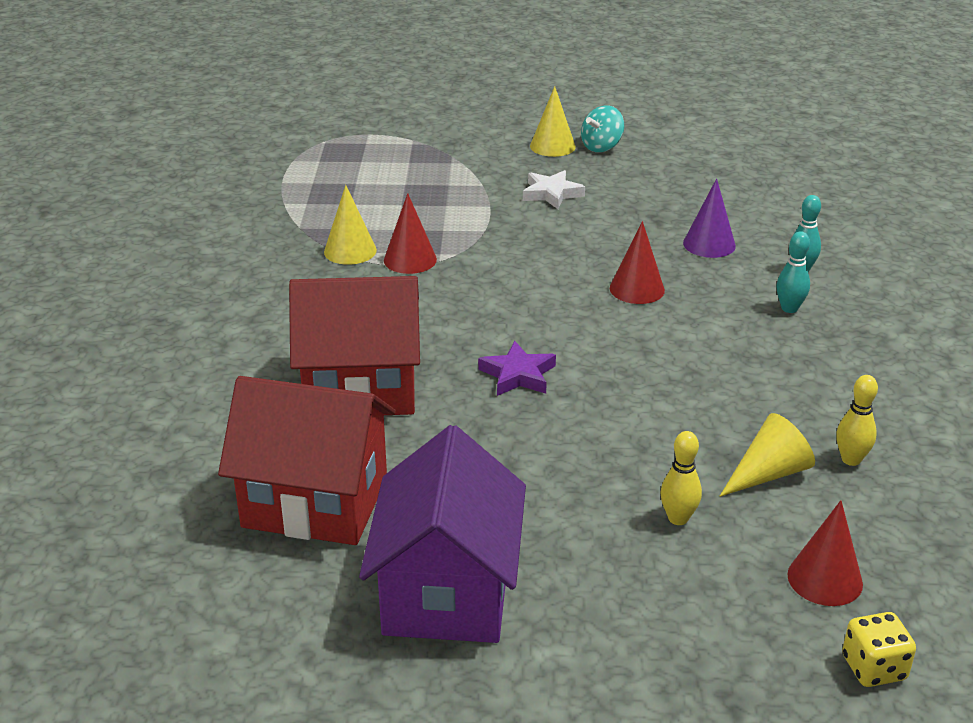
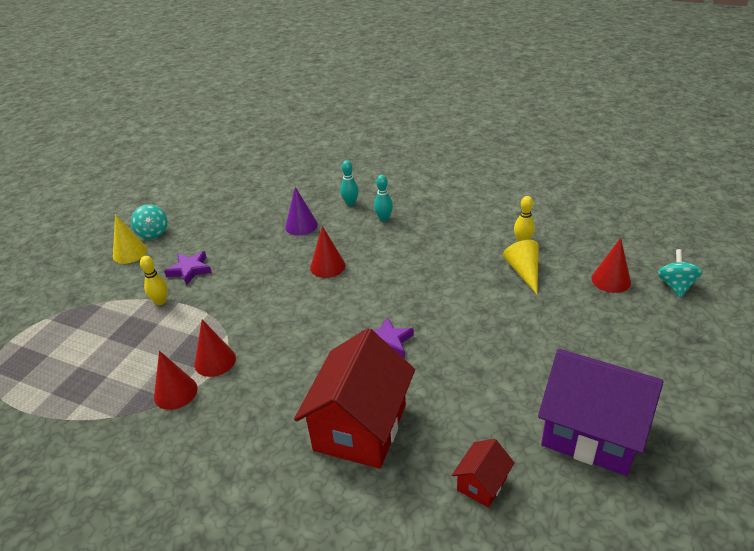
camera: 65 degrees left, 5 degrees up
red house [218,376,396,545] -> red house [452,439,515,508], size x0.46
yellow cone [324,185,377,265] -> red cone [154,351,197,410]
white star [523,170,585,209] -> purple star [164,251,212,286]
yellow bowling pin [660,431,702,525] -> yellow bowling pin moved to [140,256,167,305]
yellow dice [842,612,916,687] -> turquoise spinning top [657,249,703,298]

